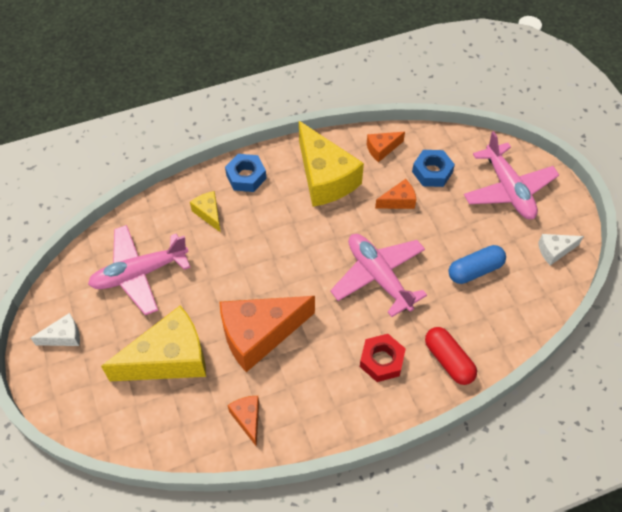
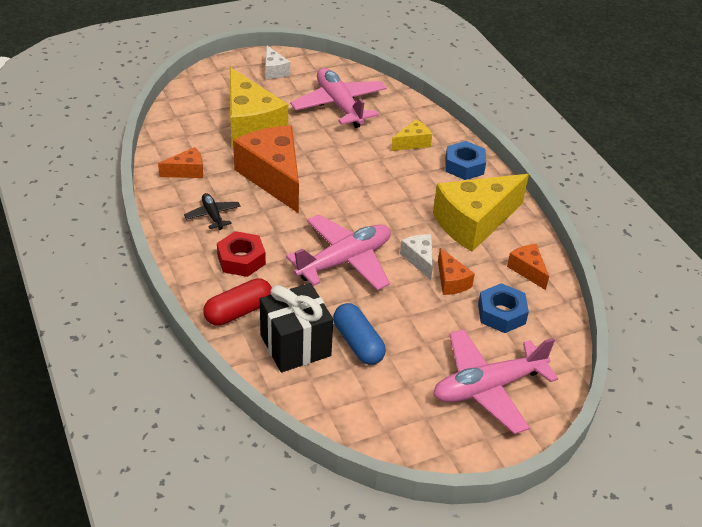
camera: 85 degrees right, 15 degrees down
white cheese [538,234,584,265] -> white cheese moved to [400,234,433,280]
none -> black plane [184,193,240,230]
none -> black gift [260,283,333,372]

